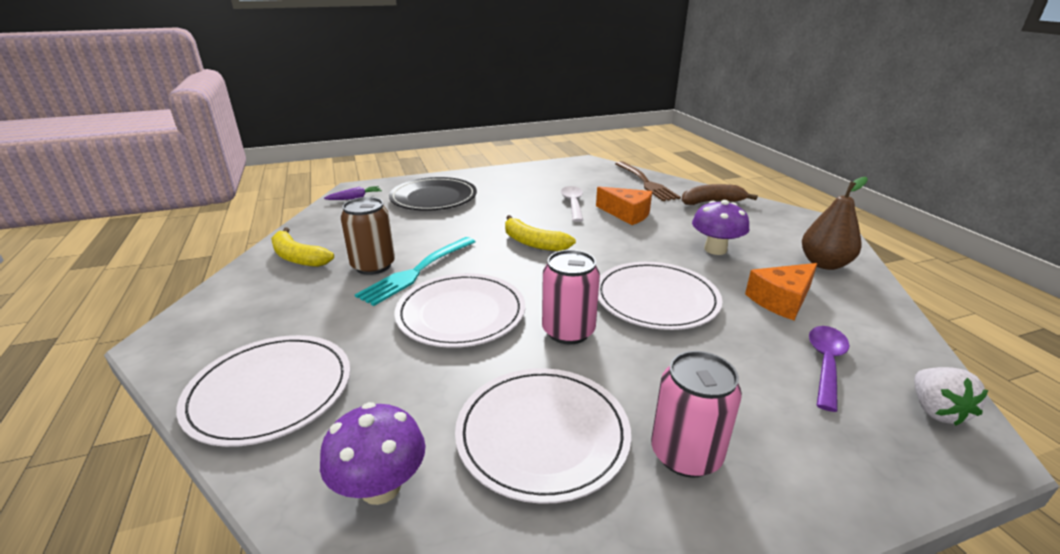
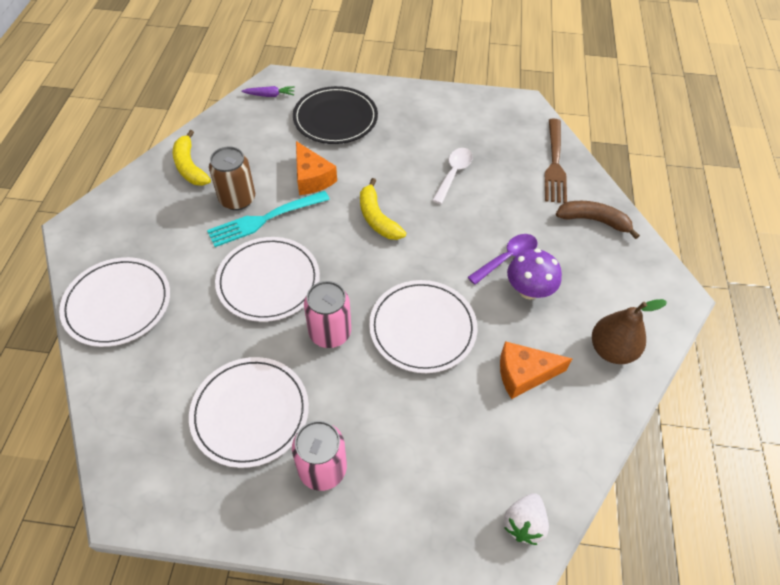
camera: 25 degrees right, 25 degrees up
purple mushroom [320,402,425,505] -> none
orange cheese [596,186,652,225] -> orange cheese moved to [296,141,337,195]
purple spoon [809,326,850,412] -> purple spoon moved to [468,234,538,285]

